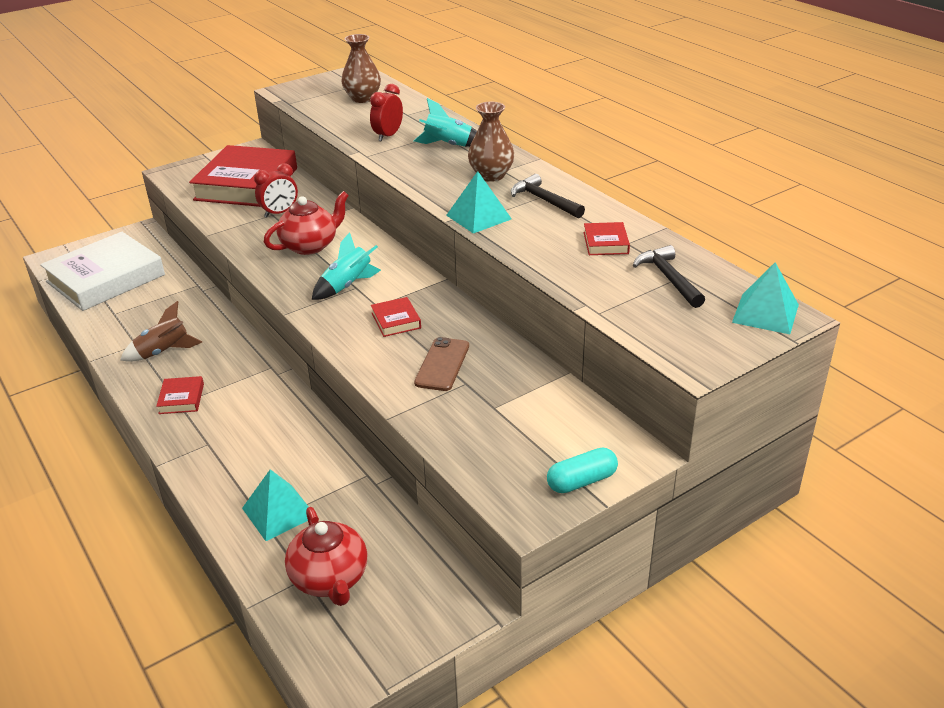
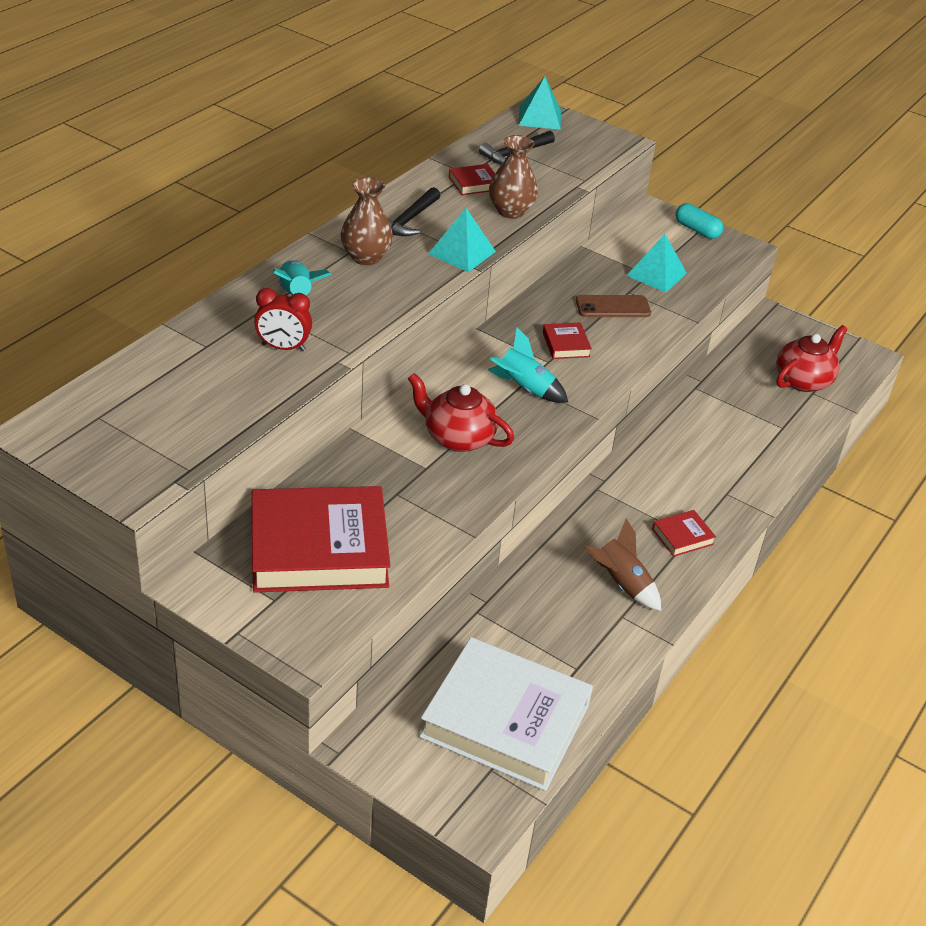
camera: 115 degrees left, 5 degrees up
turquoise pyramid [242,469,309,541] -> turquoise pyramid moved to [626,234,687,293]
red clock [254,163,298,218] -> none
brown vase [341,34,381,103] -> brown vase moved to [489,135,538,219]
red book [371,297,421,337] -> red book turned 60 degrees counterclockwise [543,322,592,359]

